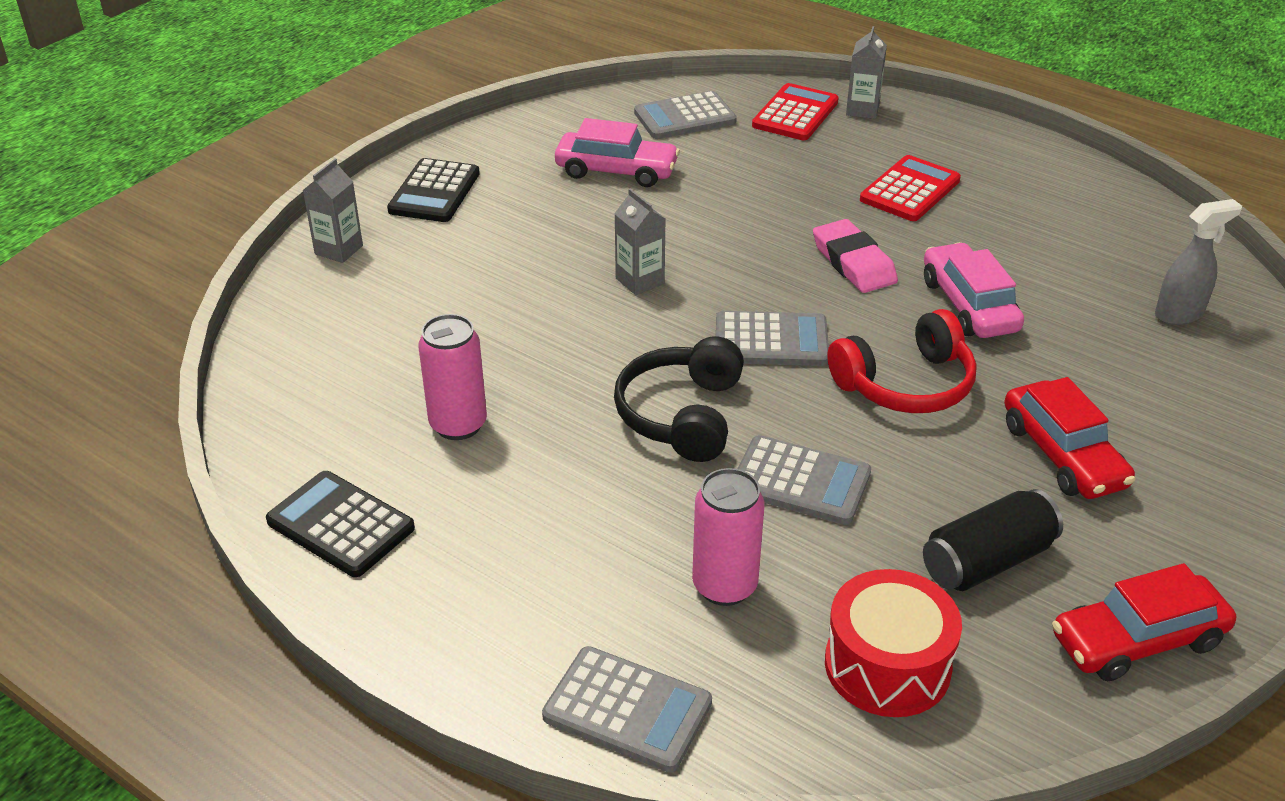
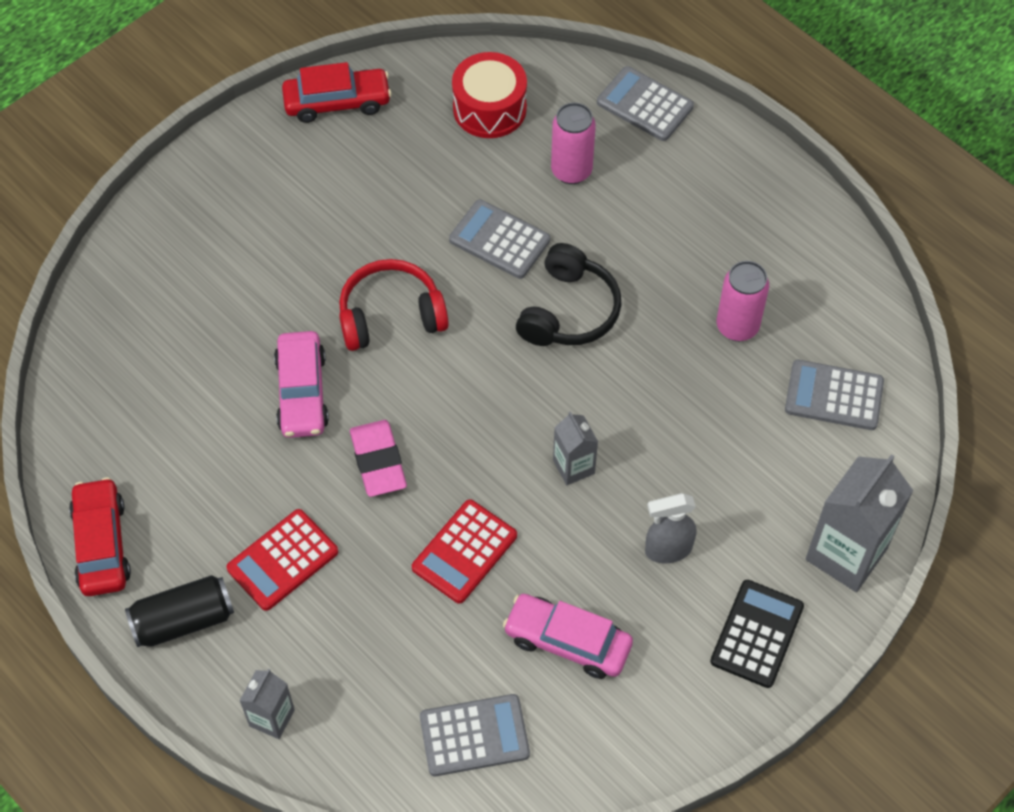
camera: 170 degrees left, 20 degrees up
black calculator [266,471,415,577] -> none
grey carton [302,159,363,263] -> grey carton [806,454,913,592], size x1.85
grey calculator [716,311,829,366] -> grey calculator moved to [785,360,884,430]
red calculator [752,83,839,140] -> red calculator moved to [412,500,517,603]
black can [923,489,1063,591] -> black can moved to [125,575,234,647]
red car [1004,377,1136,499] -> red car moved to [69,477,131,596]
grey spray bottle [1155,199,1242,325] -> grey spray bottle moved to [645,493,696,563]

